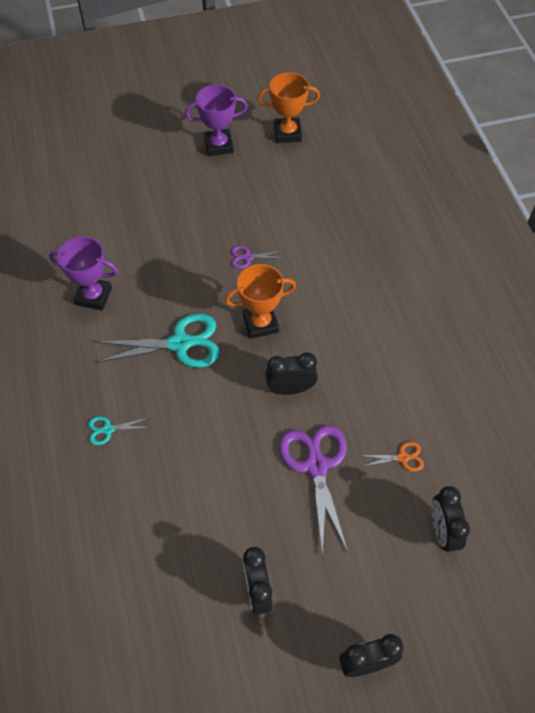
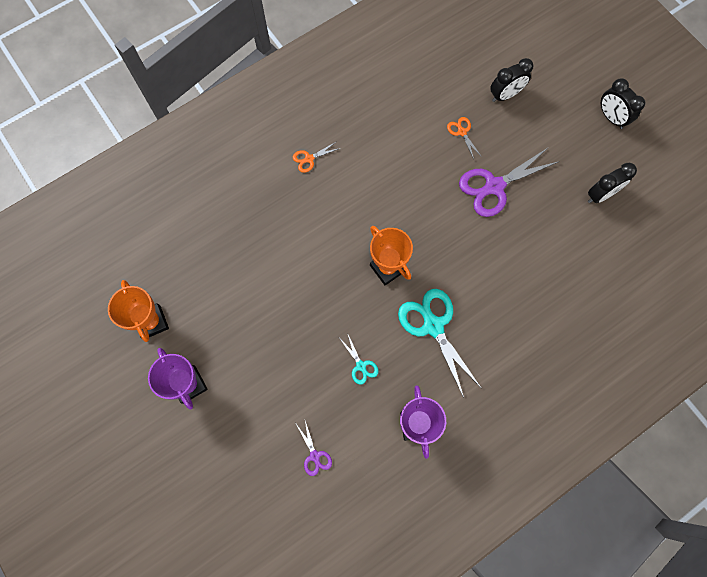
camera: 110 degrees left, 15 degrees up
turquoise scissors [88,416,151,445] -> turquoise scissors moved to [340,333,379,385]
purple scissors [231,246,286,269] -> purple scissors moved to [296,421,332,476]
black clock [265,352,318,395] -> none
none -> orange scissors [293,141,340,173]

